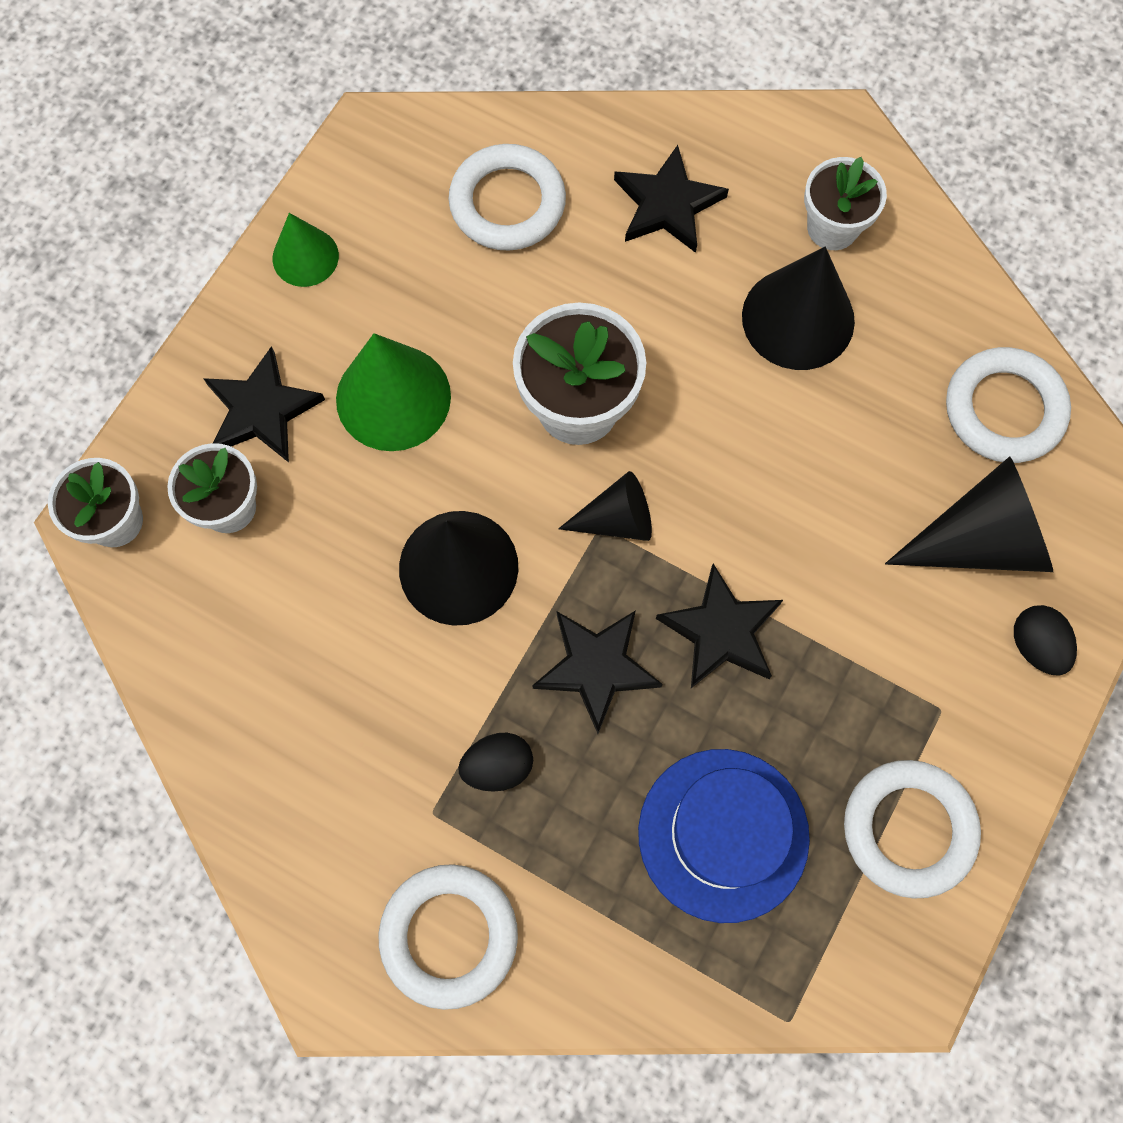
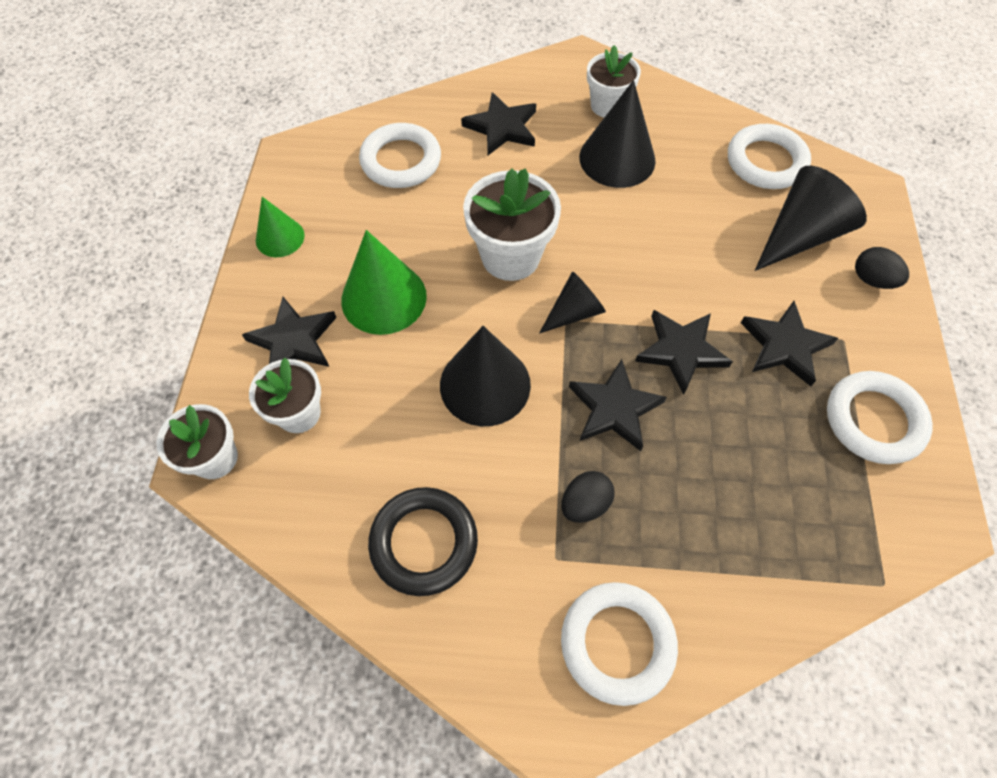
camera: 25 degrees left, 10 degrees down
blue hat [638,749,810,923] -> none
none -> black ring [368,487,478,596]
none -> black star [741,301,838,386]

